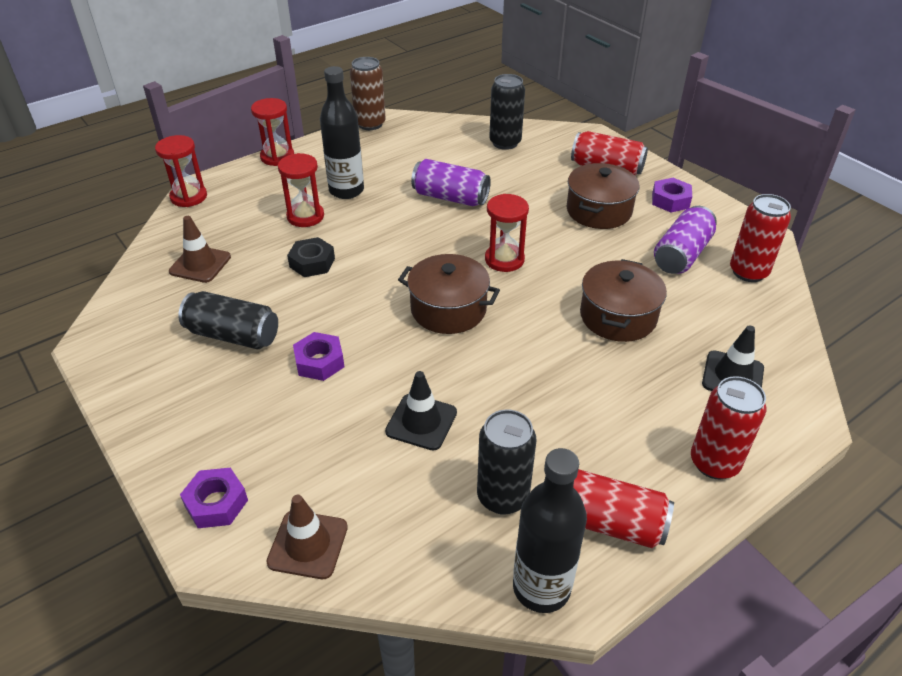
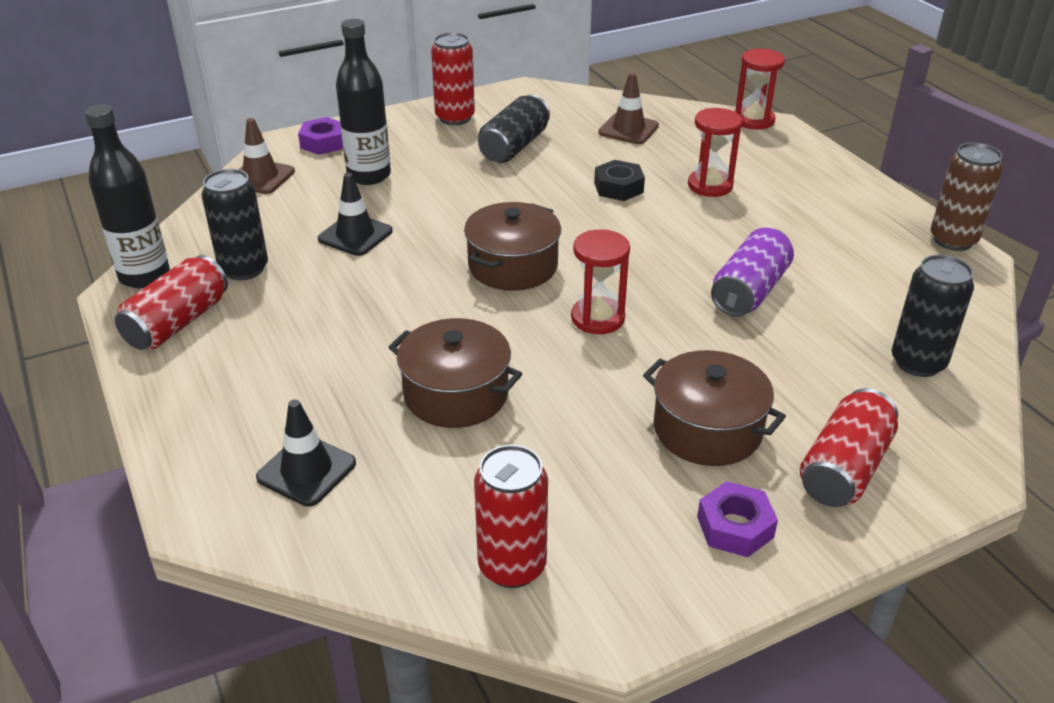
camera: 100 degrees right, 5 degrees down
red hourglass [251,98,294,166] -> none
purple nut [293,332,344,381] -> none
black bottle [320,66,364,199] -> black bottle moved to [336,19,391,185]
purple can [654,206,717,274] -> none
red can [691,376,766,479] -> red can moved to [431,32,475,125]

